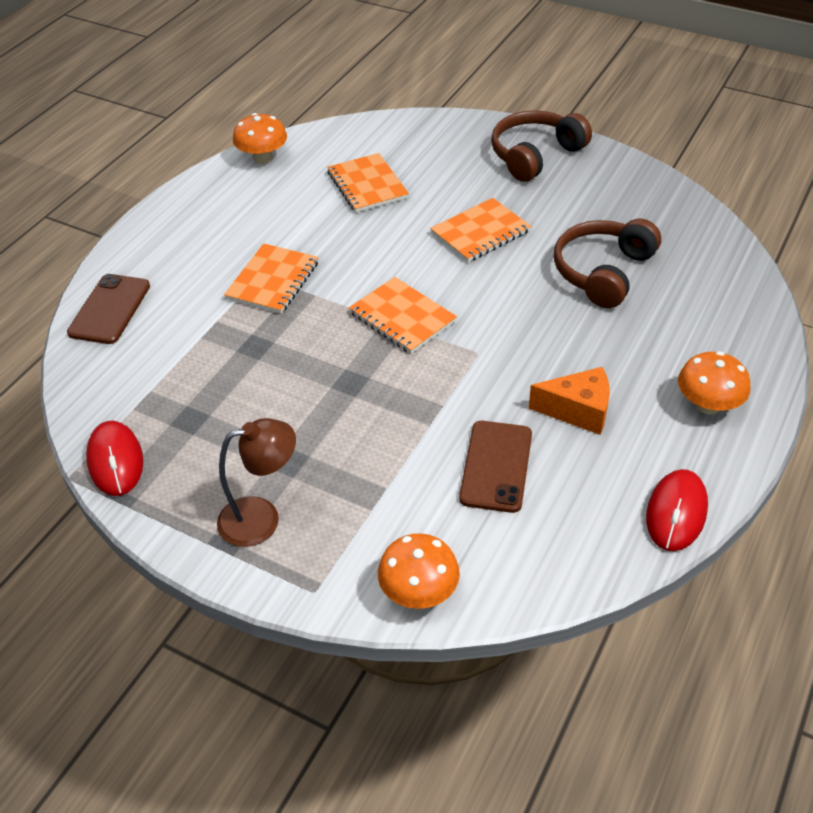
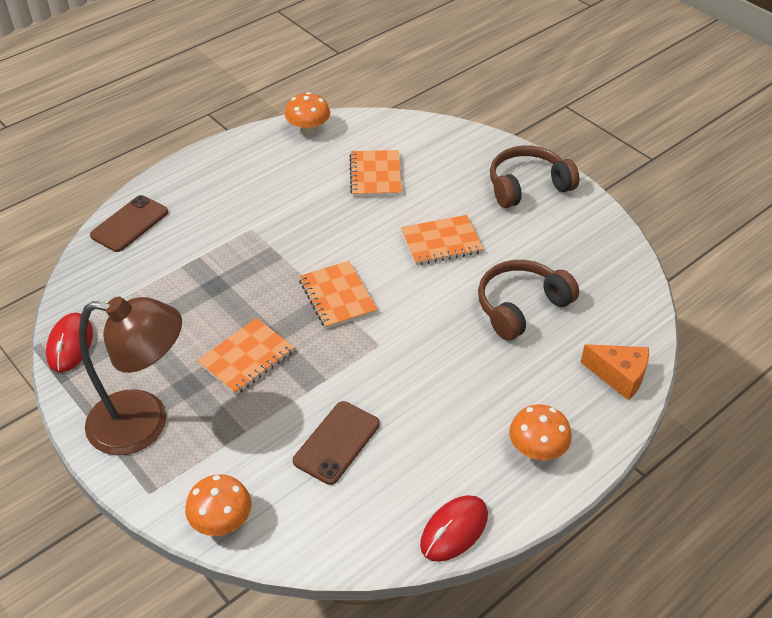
camera: 20 degrees right, 0 degrees up
brown lamp [217,418,296,547] -> brown lamp [79,296,182,455], size x1.65
orange notebook [224,243,318,314] -> orange notebook moved to [197,318,295,395]
orange cheese [529,367,610,435] -> orange cheese moved to [581,344,649,401]

